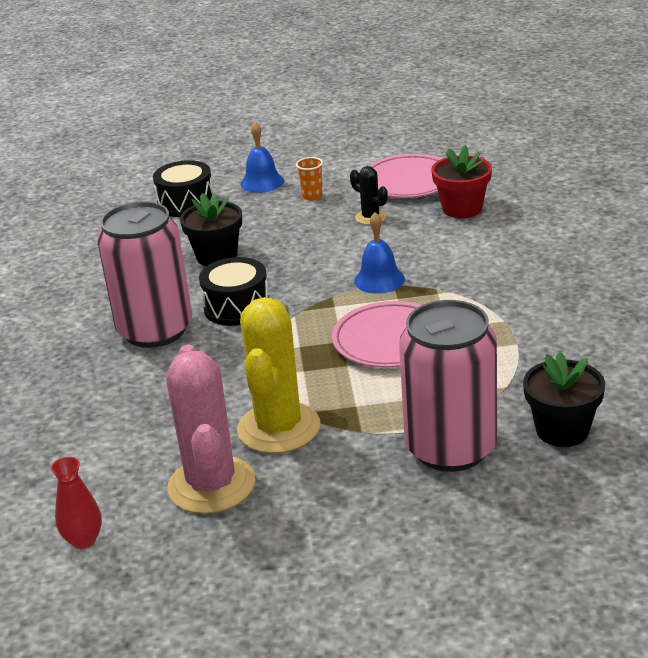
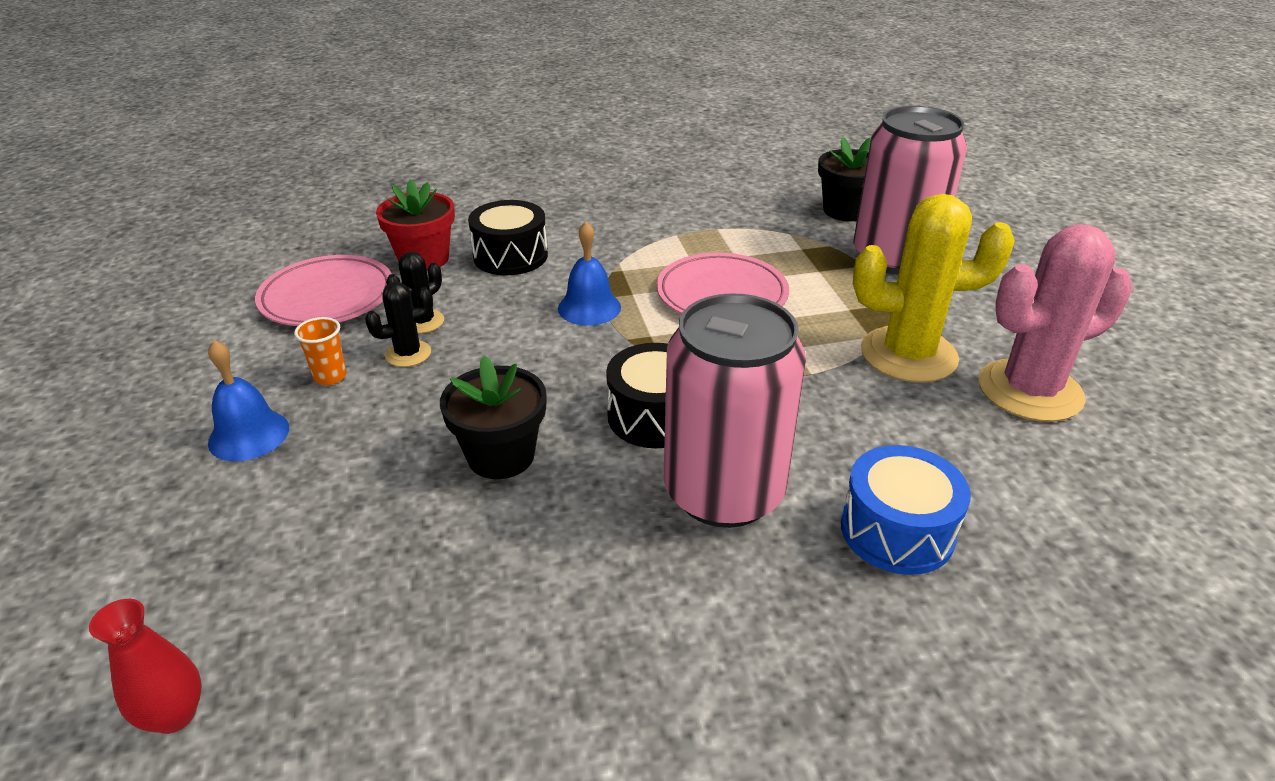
camera: 100 degrees left, 5 degrees up
red vase [51,457,102,549] -> red vase moved to [89,599,202,734]
black drum [153,160,214,217] -> black drum moved to [468,200,548,275]
none -> black cactus [365,282,433,367]
none -> blue drum [841,445,971,575]

